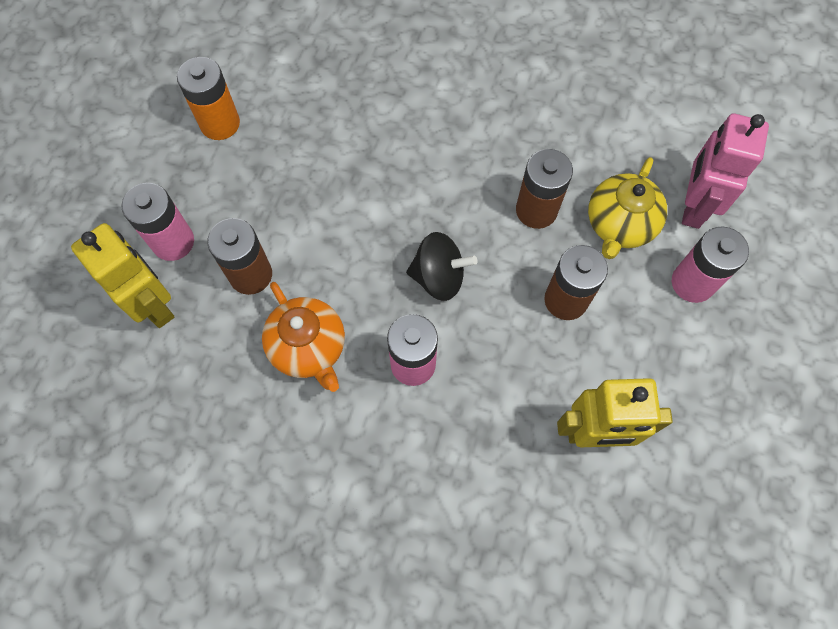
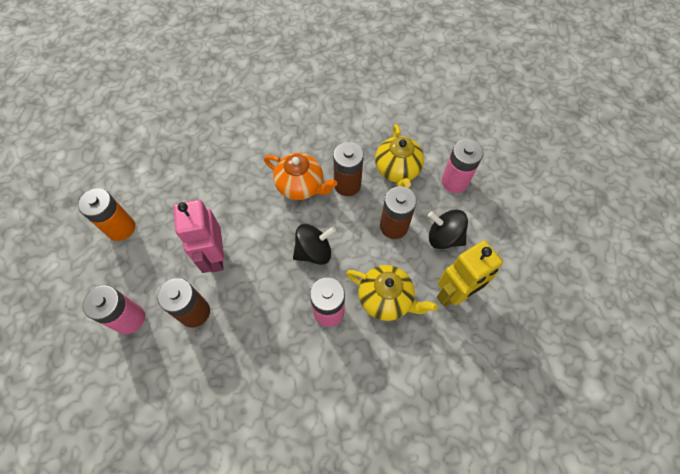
camera: 30 degrees left, 5 degrees down
yellow robot [71,223,174,328] -> none
orange teapot [262,282,345,392] -> orange teapot moved to [264,153,337,200]
pink robot [682,114,769,229] -> pink robot moved to [173,200,224,273]
none -> yellow teapot [346,265,437,321]
none -> black spinning top [428,210,468,249]

